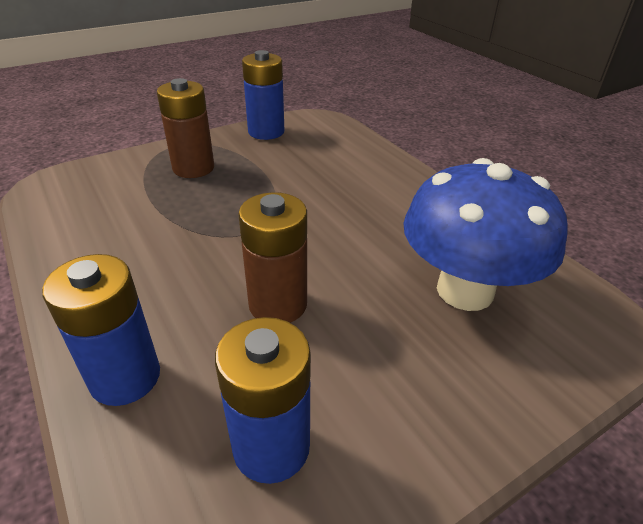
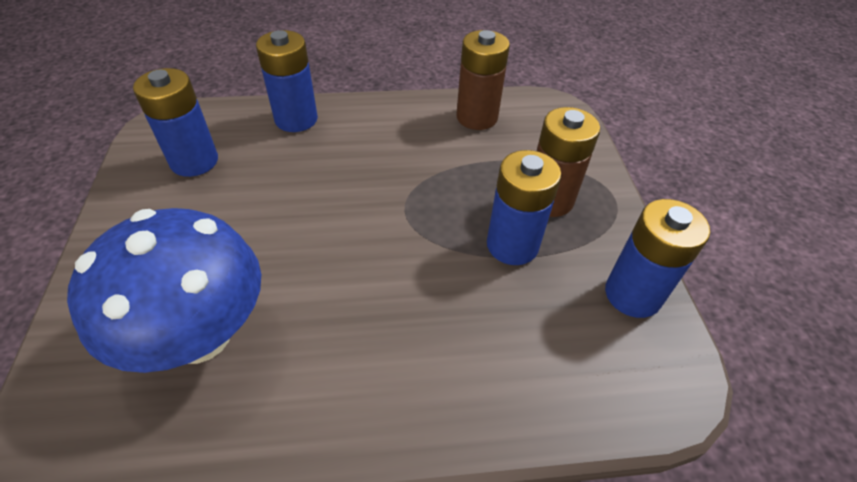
camera: 115 degrees right, 10 degrees up
brown battery [238,192,307,323] -> brown battery moved to [456,30,510,130]
none -> blue battery [487,150,562,265]

